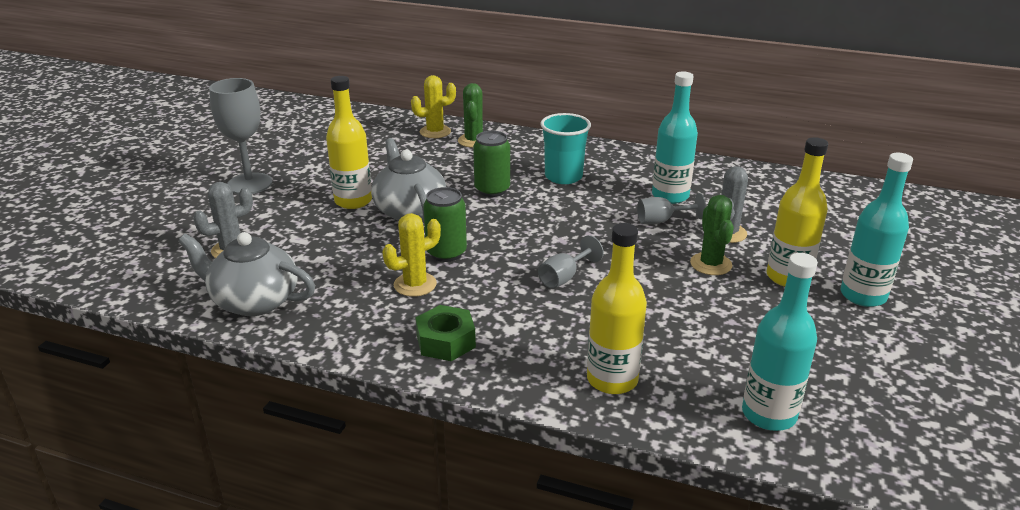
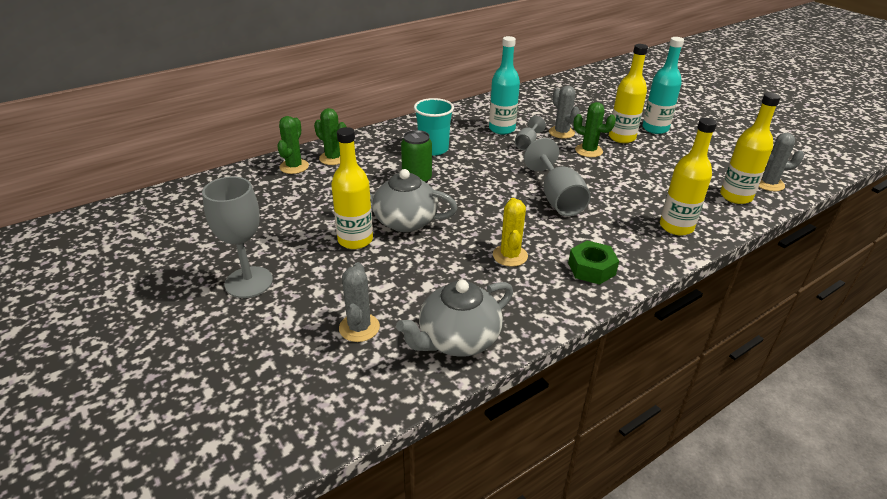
camera: 55 degrees left, 5 degrees up
yellow cactus [411,75,456,138] -> green cactus [277,116,309,174]
green can [423,187,467,262] -> none
grey goblet [538,235,604,289] -> grey goblet [524,138,591,216], size x1.80
turquoise bottle [742,253,818,431] -> yellow bottle [720,93,781,204]
none -> grey cactus [759,133,804,191]

